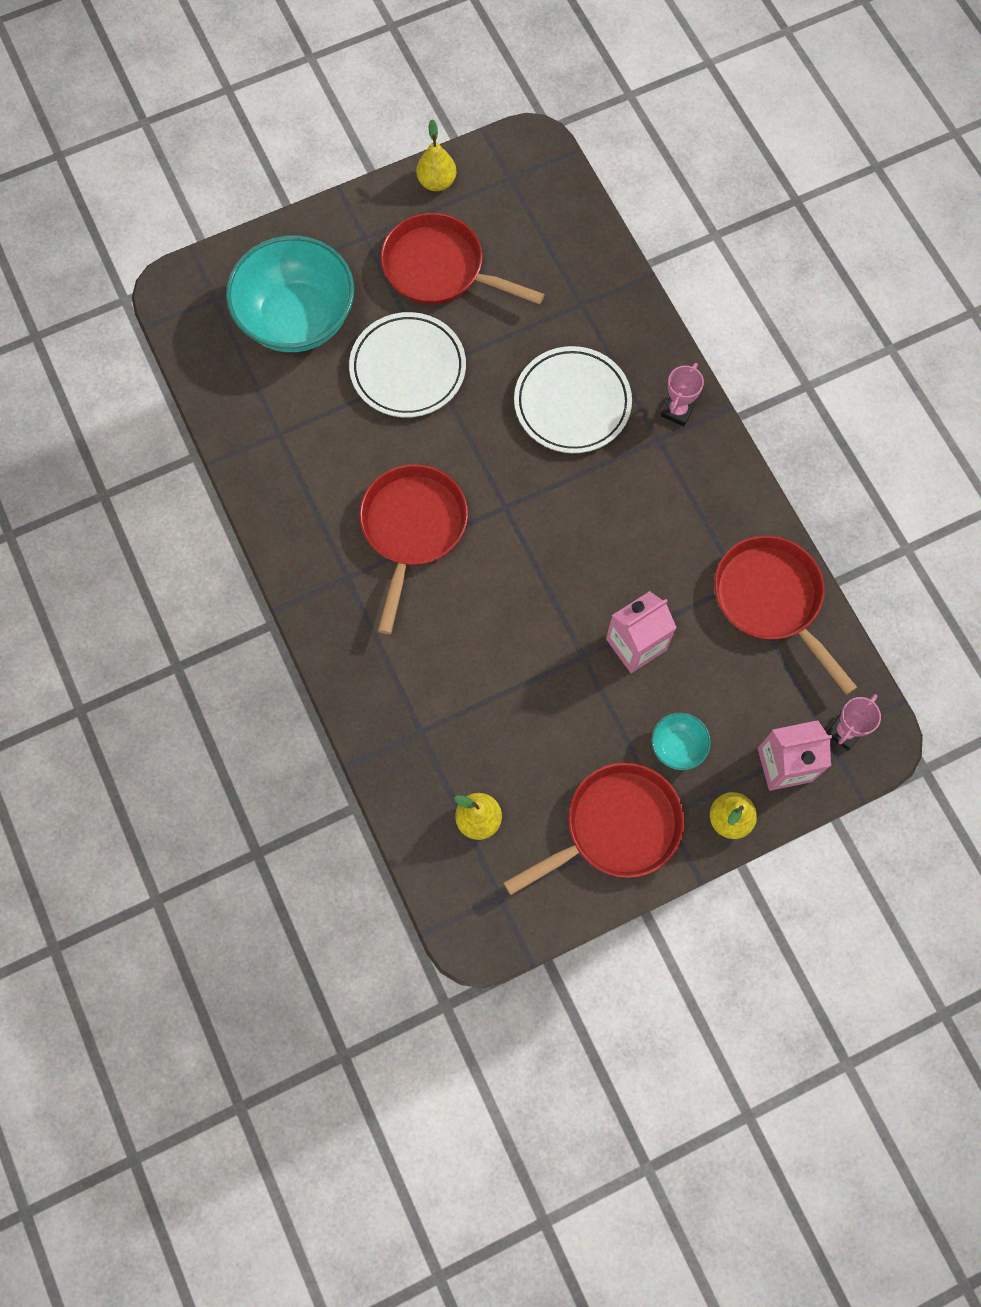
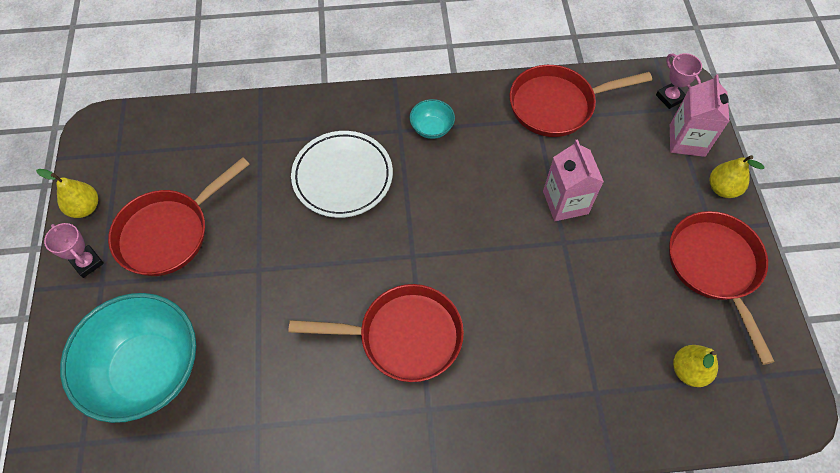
camera: 70 degrees left, 10 degrees down
white plate [349,312,466,418] -> none
red pan [360,464,468,634] -> red pan turned 150 degrees clockwise [288,284,464,382]
turquoise bowl [651,713,711,770] -> turquoise bowl moved to [409,99,455,139]
pink trophy [661,363,704,426] -> pink trophy moved to [44,223,104,278]

